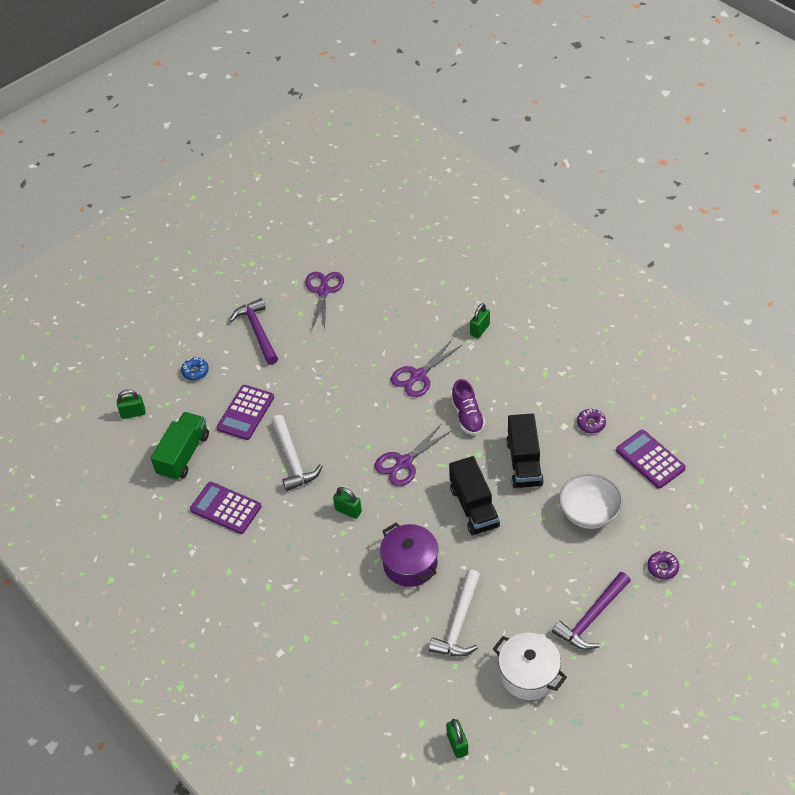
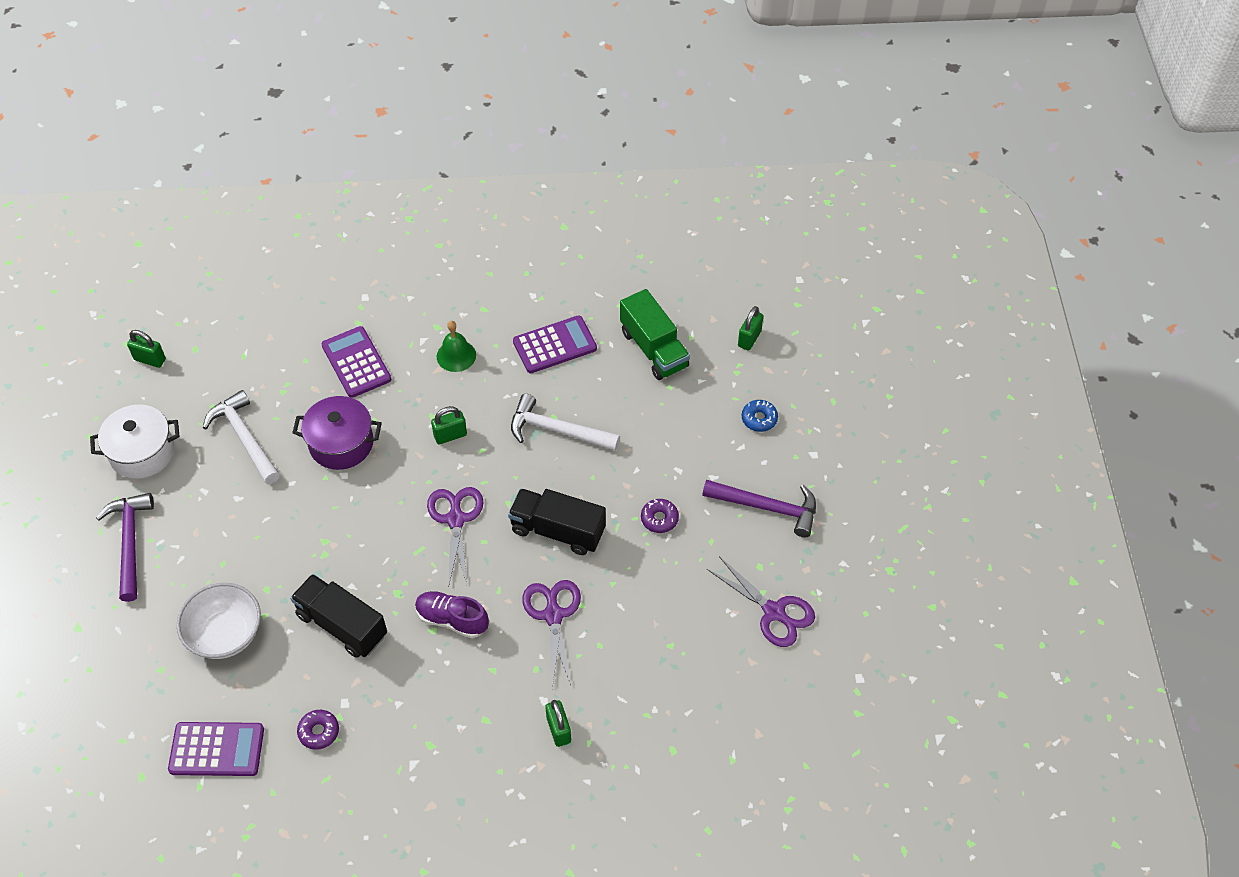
camera: 125 degrees right, 5 degrees up
purple calculator [217,385,274,440] -> purple calculator moved to [322,326,391,398]
black truck [449,456,500,535] -> black truck moved to [508,488,606,555]
purple donut [647,551,679,580] -> purple donut moved to [641,499,679,533]
none -> green bell [437,321,476,372]

